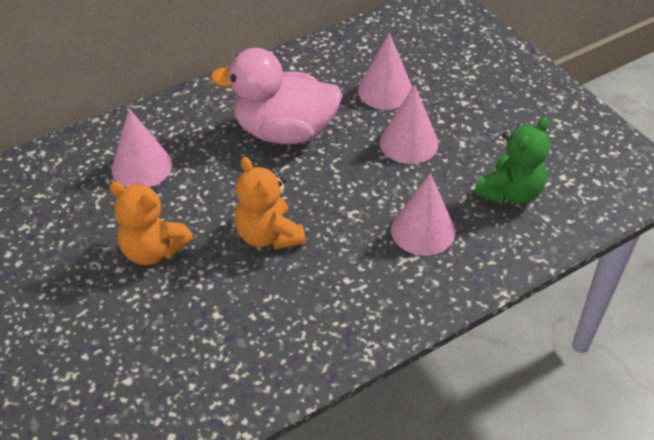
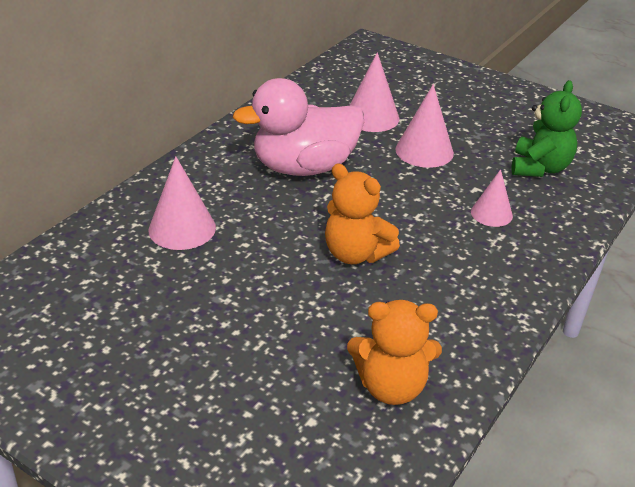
camera: 25 degrees left, 10 degrees down
orange teddy bear [109,182,193,265] -> orange teddy bear moved to [347,300,442,405]
pink cone [391,173,455,256] -> pink cone [471,169,513,227], size x0.65

